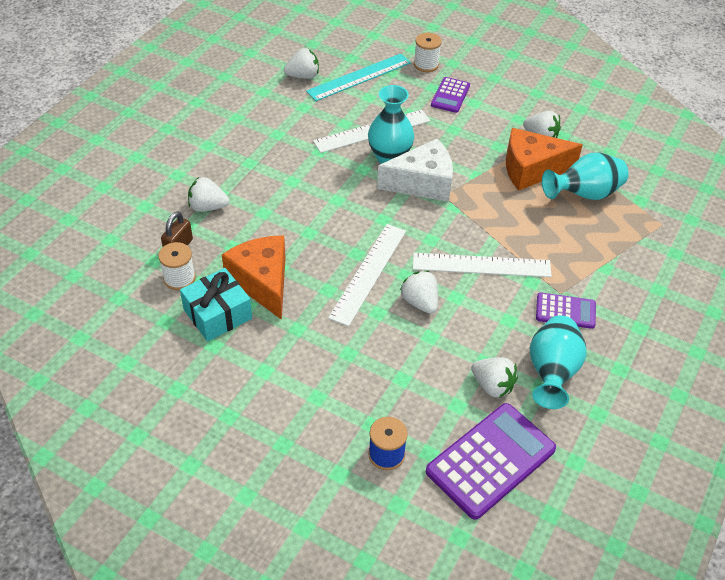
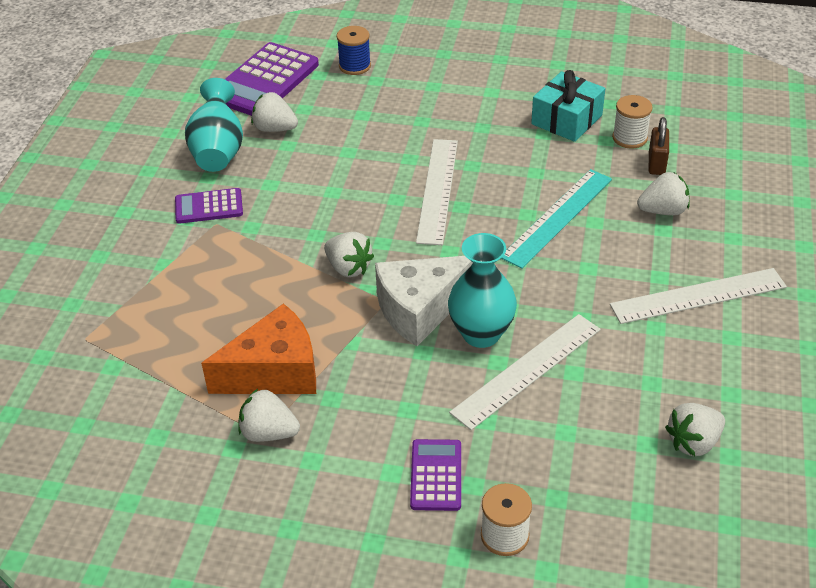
camera: 165 degrees right, 5 degrees down
orange cheese [222,235,286,320] -> none
turquoise ruler [306,53,411,101] -> turquoise ruler moved to [501,169,612,269]
white strawberry [400,271,438,314] -> white strawberry moved to [324,232,374,277]
white ruler [413,253,552,277] -> white ruler moved to [610,268,787,324]
turquoise vase [542,153,629,200] -> none

